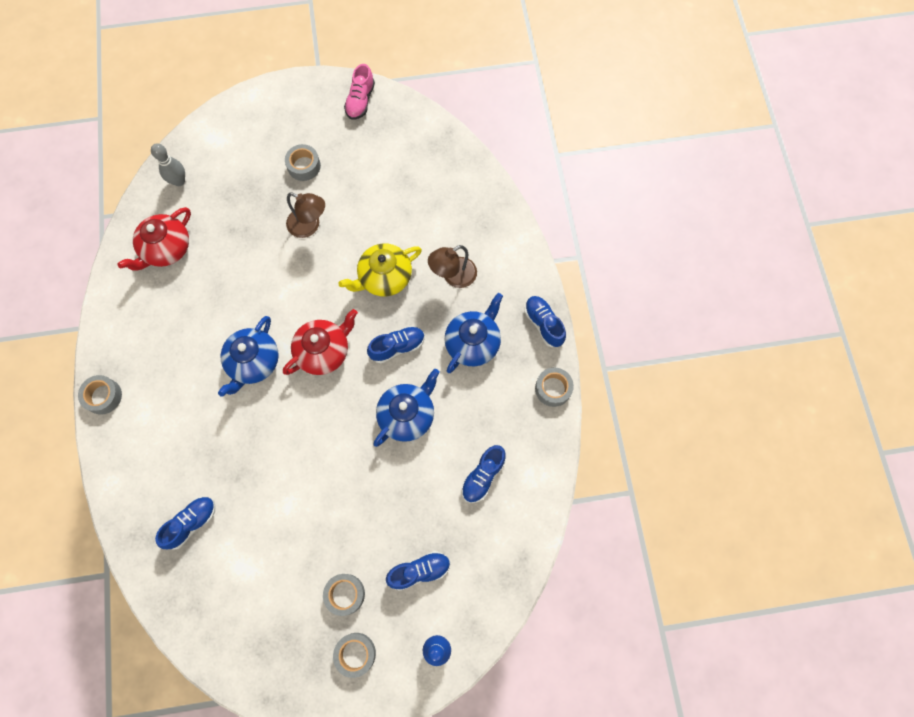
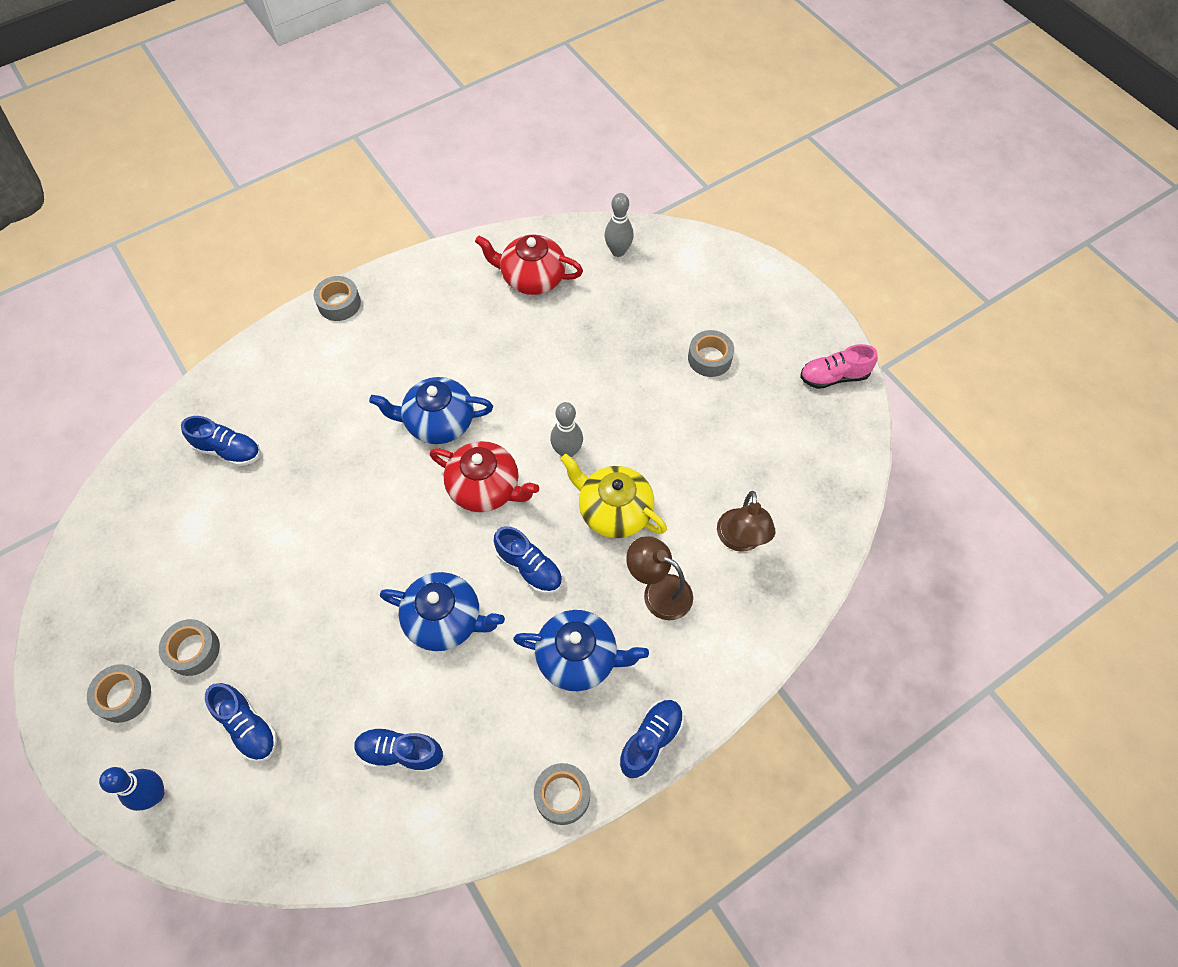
camera: 65 degrees right, 10 degrees down
brown lamp [286,192,325,238] -> brown lamp moved to [717,491,775,552]
none -> grey bowling pin [550,402,583,458]

